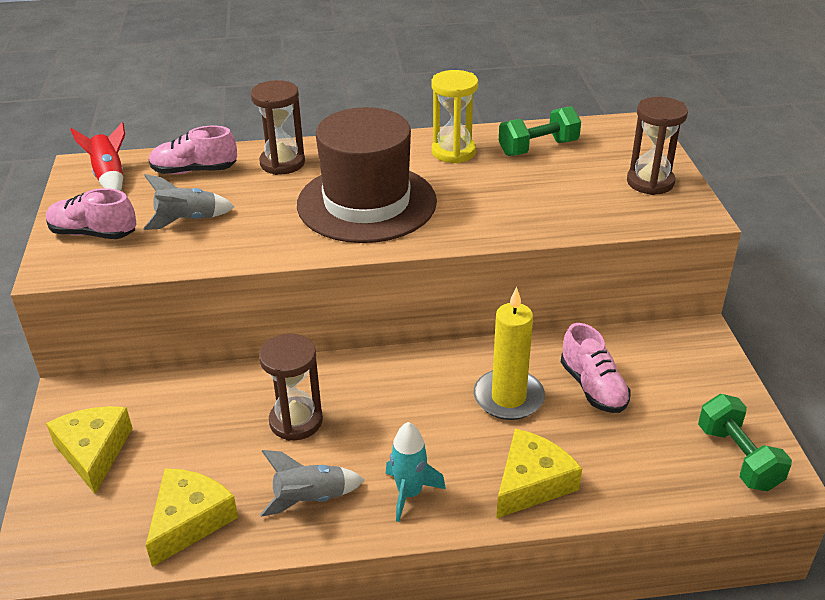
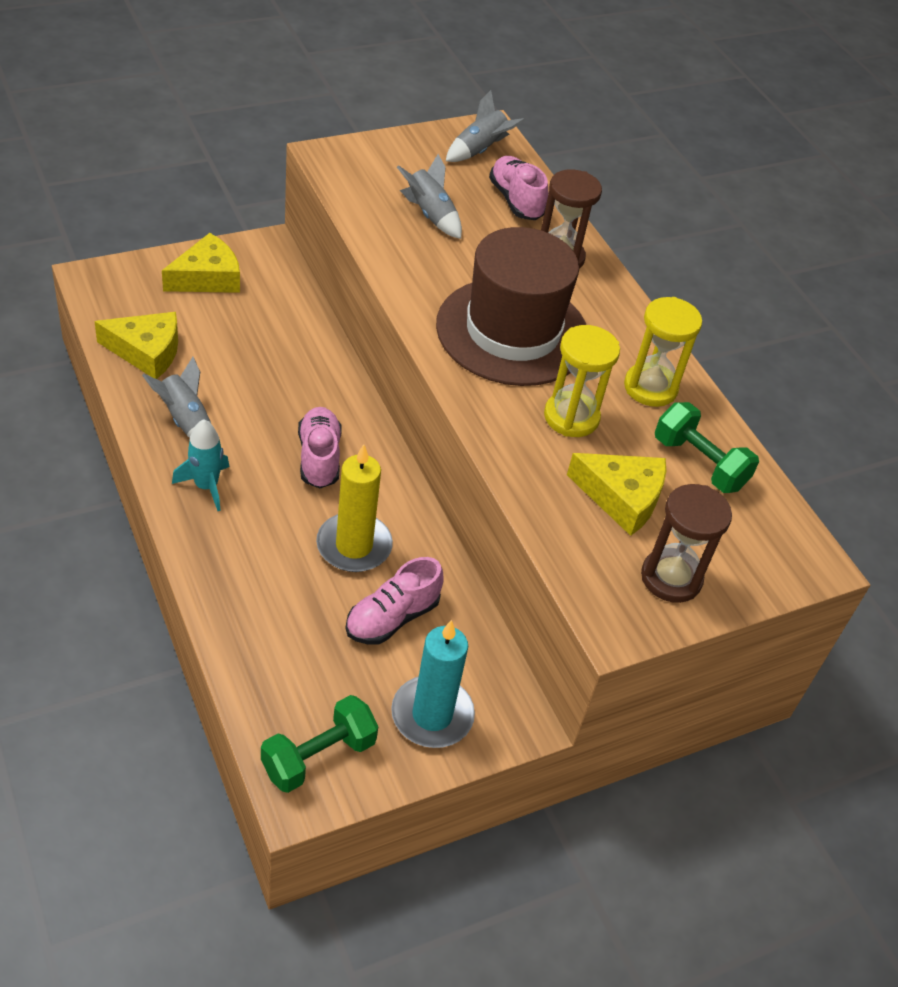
camera: 65 degrees right, 10 degrees up
pink shoe [46,188,137,239] -> pink shoe moved to [298,407,342,488]
red rocket [70,122,125,191] -> grey rocket [446,90,525,162]
brown hourglass [259,334,323,441] -> none
yellow cheese [496,429,582,519] -> yellow cheese moved to [567,453,666,536]
none -> turquoise candle [391,620,475,748]
none -> yellow hourglass [544,325,620,437]

